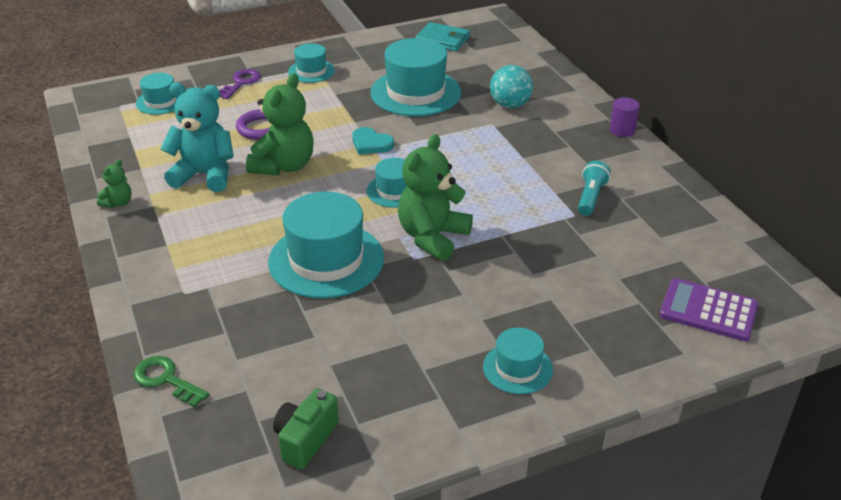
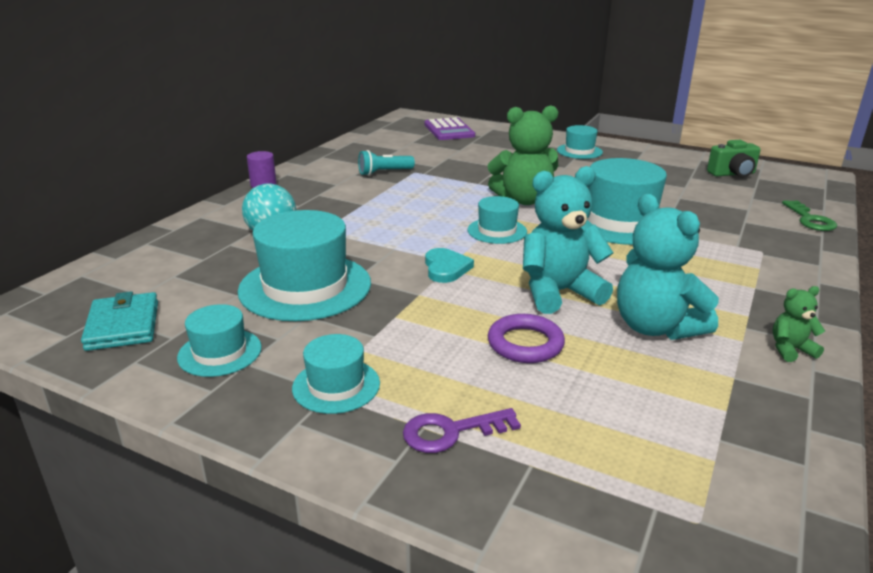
camera: 130 degrees left, 10 degrees down
turquoise hat [136,73,177,115] -> turquoise hat moved to [177,304,262,377]
green teddy bear [246,73,314,176] -> turquoise teddy bear [523,166,614,314]

